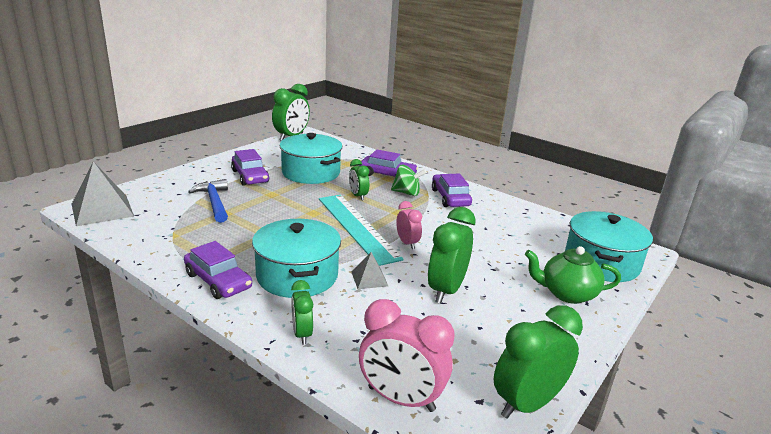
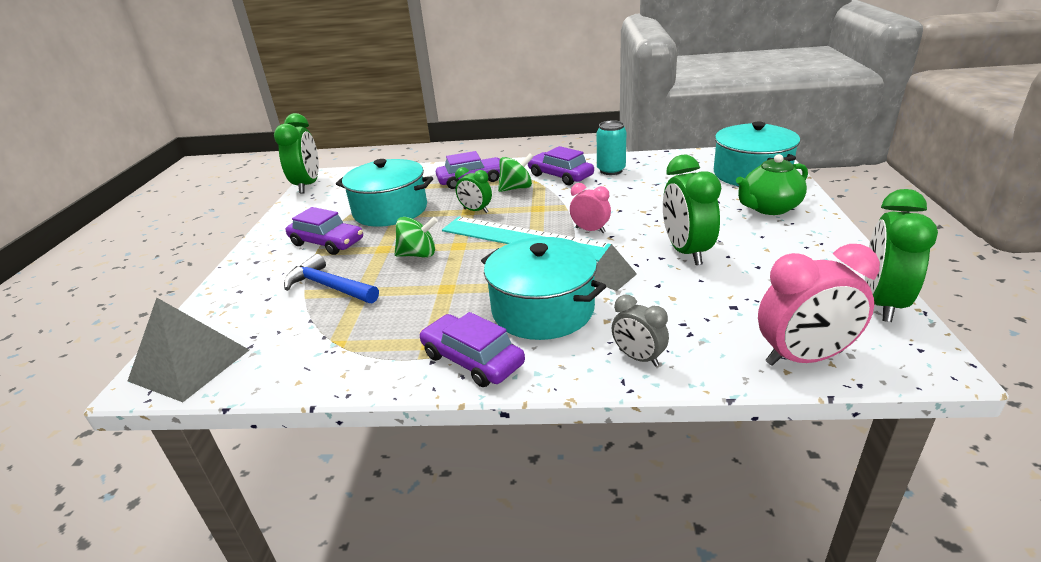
camera: 30 degrees left, 5 degrees up
purple car [184,241,252,299] -> purple car turned 150 degrees counterclockwise [420,312,525,387]
green clock [291,280,313,345] -> grey clock [612,295,669,367]
none -> green spinning top [395,217,438,258]
none -> turquoise can [597,120,627,175]

